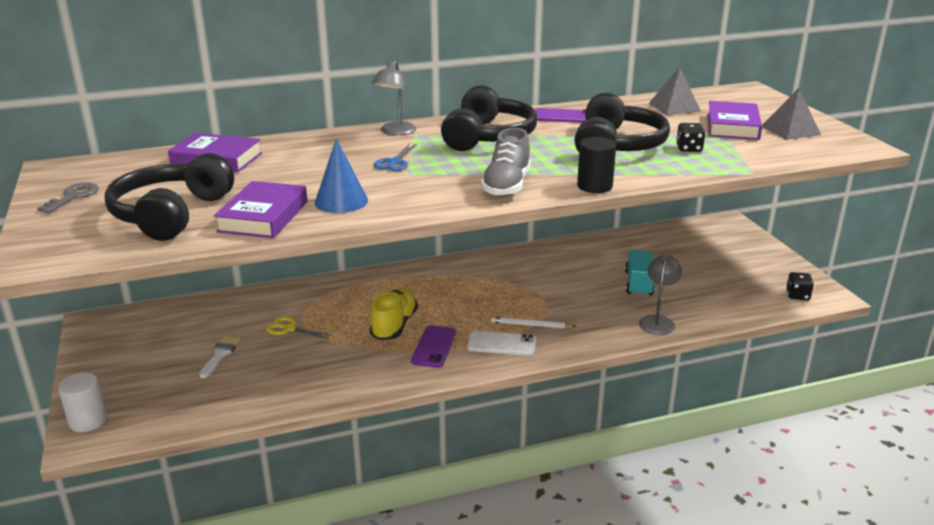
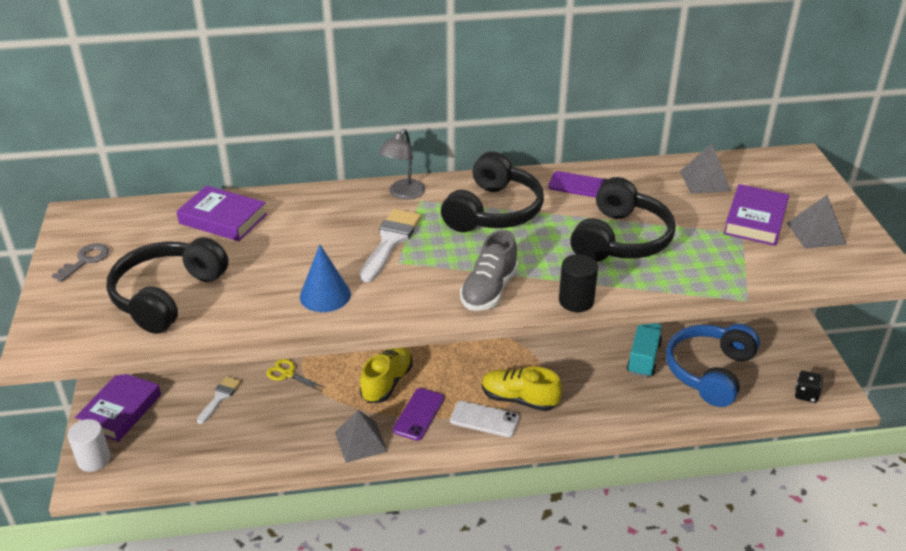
camera: 10 degrees right, 10 degrees up
purple book [214,181,307,238] -> purple book moved to [75,374,161,442]
blue scissors [374,143,417,171] -> white brush [360,209,421,282]
white pencil [491,317,577,328] -> yellow shoe [482,367,562,411]
grey lamp [639,255,682,335] -> none
black dice [676,123,706,152] -> none
none -> grey pyramid [335,410,388,463]
none -> blue headphones [666,324,760,407]

